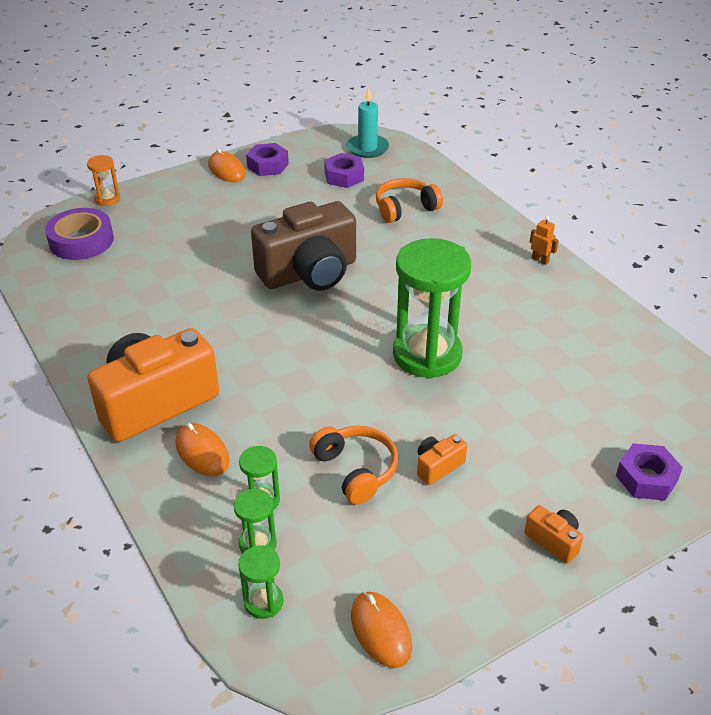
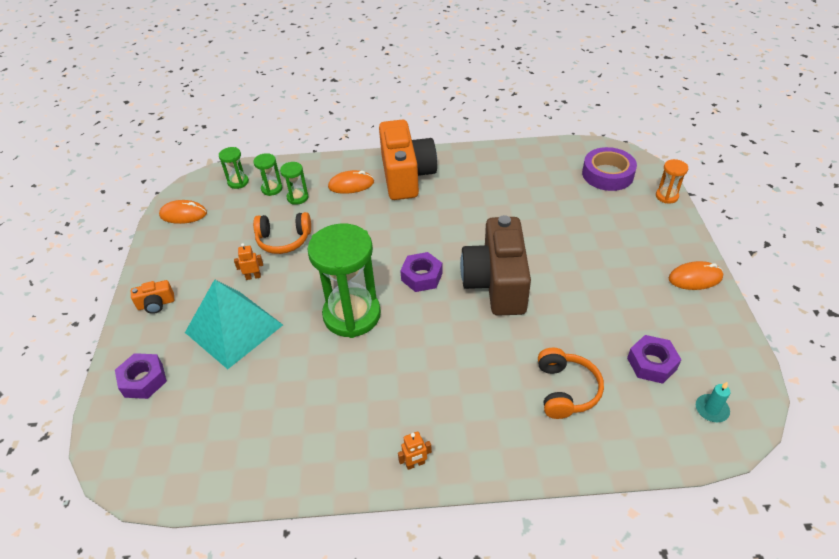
camera: 120 degrees right, 5 degrees up
purple nut [246,143,289,176] -> purple nut moved to [400,252,443,292]
turquoise candle [347,87,389,158] -> turquoise candle [696,382,731,422], size x0.60
orange camera [417,434,467,485] -> orange robot [234,243,263,280]
none -> turquoise pyramid [185,279,283,369]

